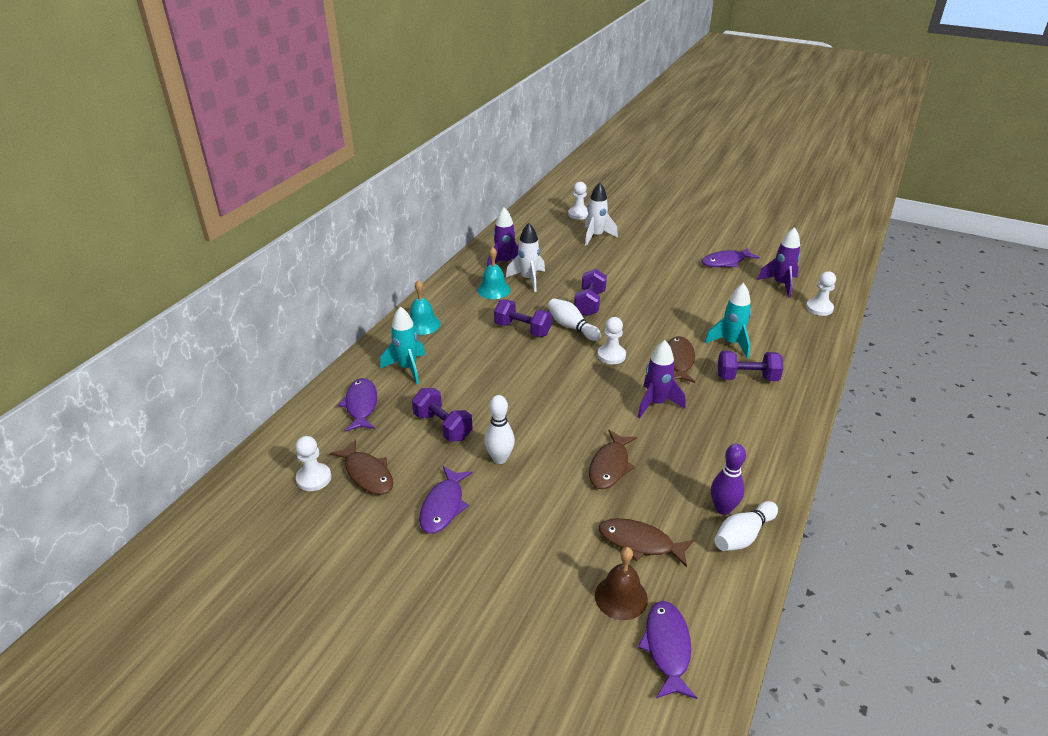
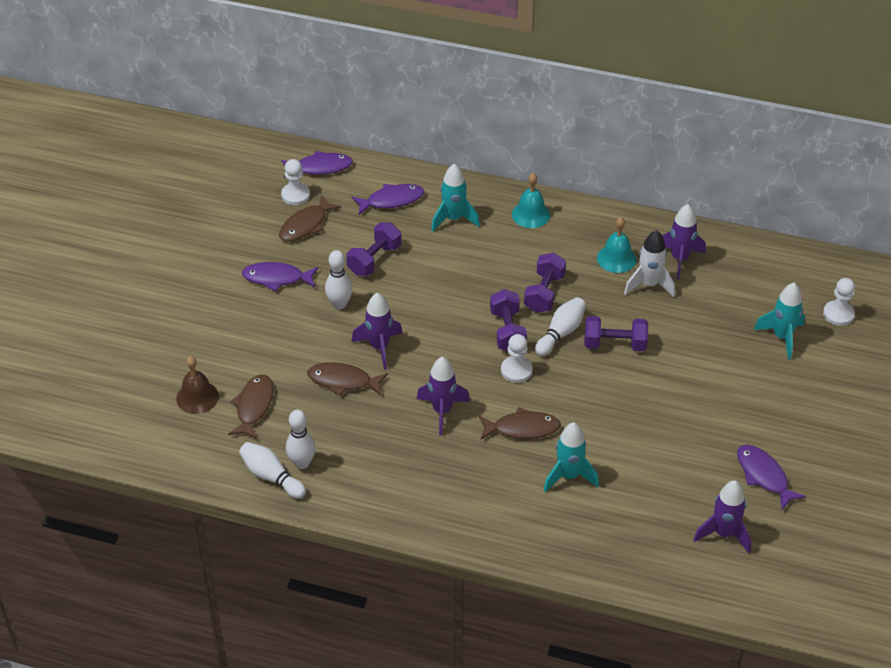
camera: 80 degrees right, 10 degrees up
white rocket [585,182,618,246] -> turquoise rocket [754,282,805,360]
purple fish [638,601,697,699] -> purple fish moved to [281,151,353,178]
purple bowling pin [711,444,746,515] -> white bowling pin [286,410,316,469]
purple dumbbell [718,351,783,381] -> purple dumbbell moved to [490,289,527,351]
white pawn [806,271,836,316] -> none
none -> purple rocket [352,293,403,370]

